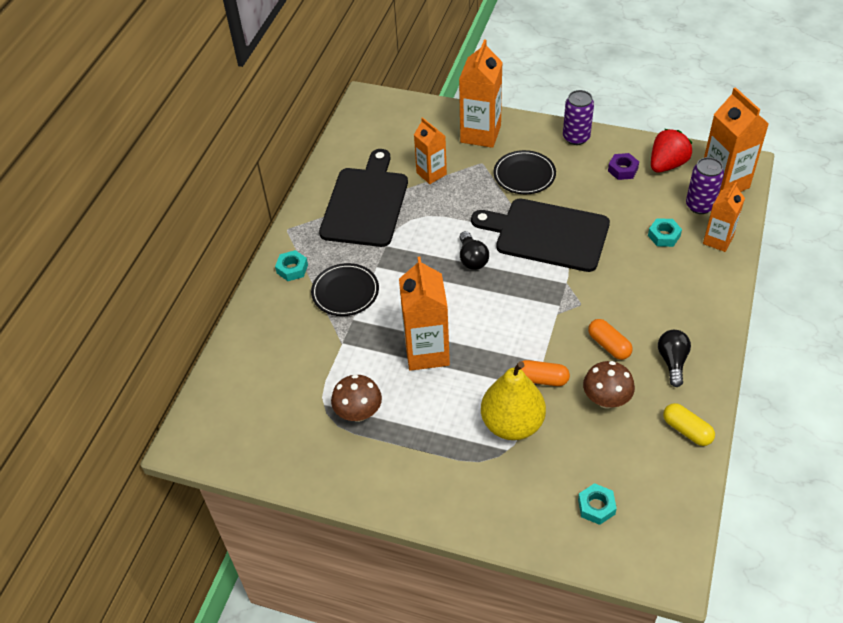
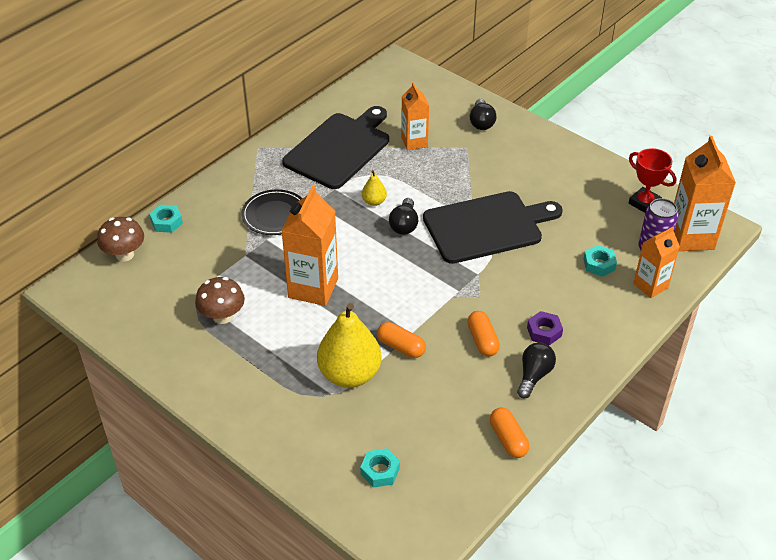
camera: 20 degrees right, 5 degrees down
turquoise nut [275,250,308,281] -> turquoise nut moved to [149,205,183,233]
orange carton [459,39,503,148] -> black light bulb [470,99,496,130]
black cutting board [471,199,610,272] -> black cutting board turned 120 degrees clockwise [423,191,563,264]
black plate [493,150,556,194] -> none
purple can [563,90,594,145] -> none
brown mushroom [583,361,635,408] -> brown mushroom moved to [97,217,144,262]
purple nut [608,153,639,180] -> purple nut moved to [527,311,563,345]
red strawberry [651,129,692,173] -> red trophy [629,148,677,213]
yellow capsule [663,403,715,446] -> orange capsule [490,408,529,458]
none -> yellow pear [362,170,387,206]

